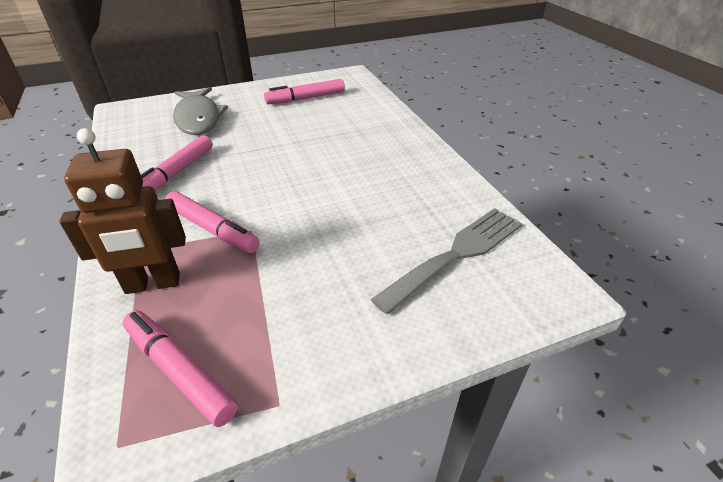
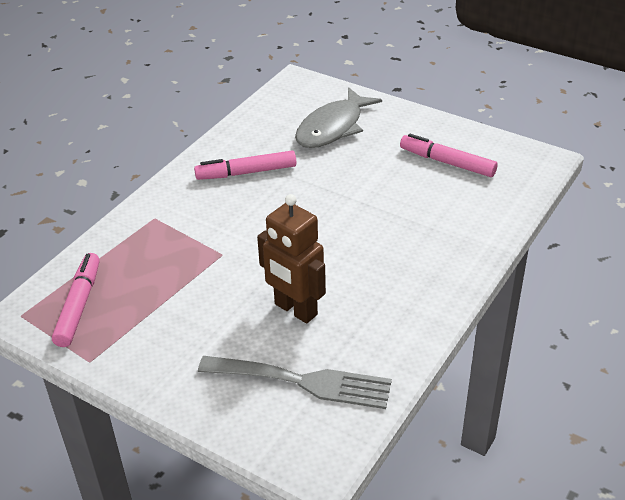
camera: 55 degrees right, 0 degrees up
brown robot [60,128,186,294] -> brown robot moved to [257,194,326,324]
pink marker [165,191,260,253] -> none

